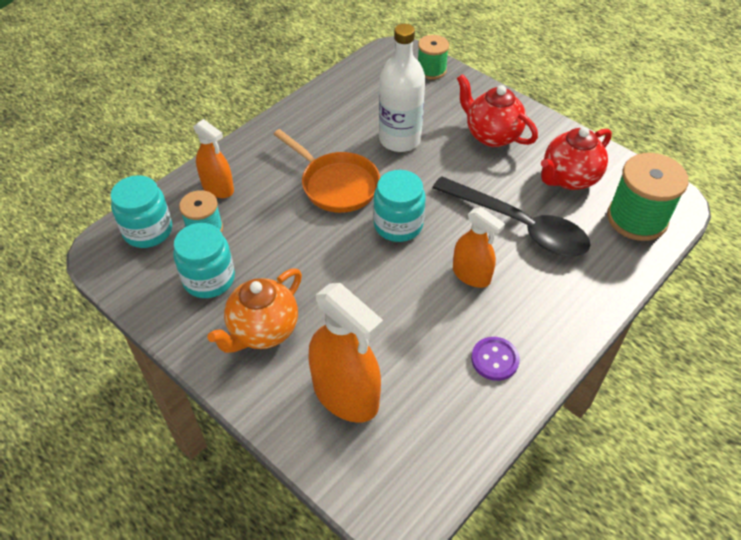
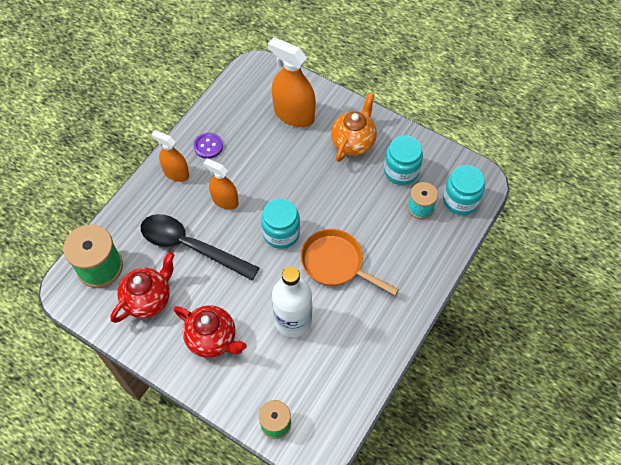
camera: 170 degrees right, 10 degrees up
orange spray bottle [193,119,234,198] -> orange spray bottle moved to [151,130,189,182]

